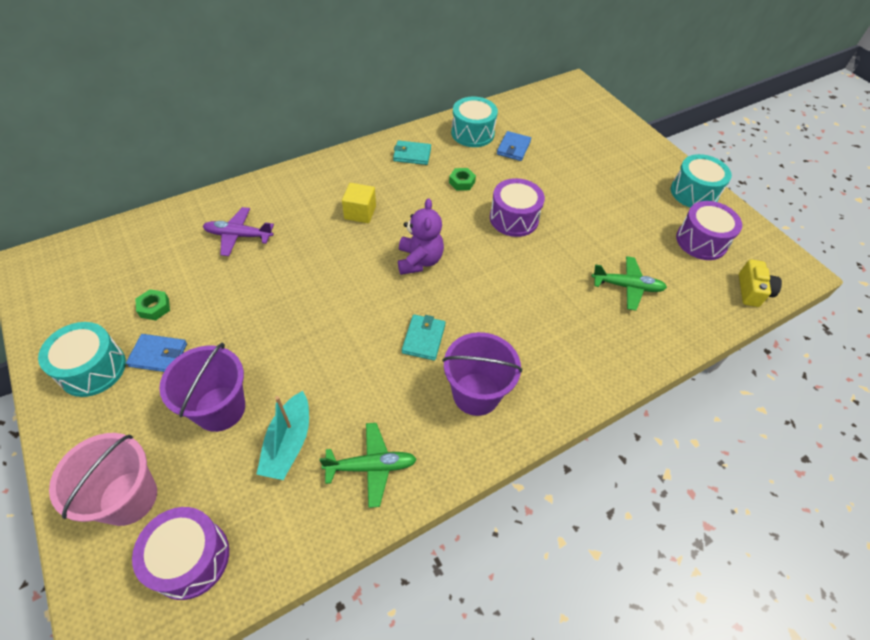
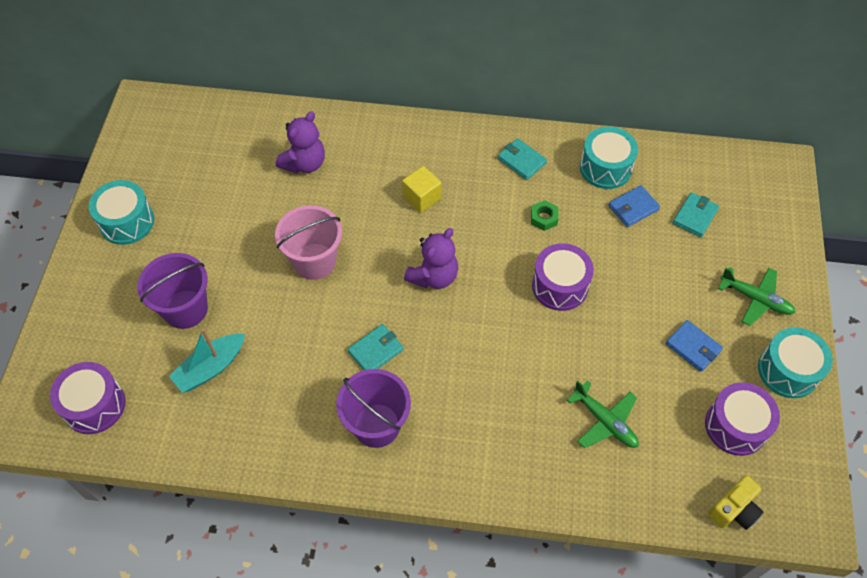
camera: 40 degrees right, 5 degrees up
pink bucket [49,433,157,526] -> pink bucket moved to [275,205,342,280]
blue wallet [126,334,187,372] -> blue wallet moved to [666,320,723,372]
green nut [135,289,170,320] -> none
purple plane [203,207,274,256] -> purple teddy bear [276,111,325,174]
green plane [319,423,417,508] -> green plane moved to [718,267,795,326]
none -> turquoise wallet [673,192,719,237]

